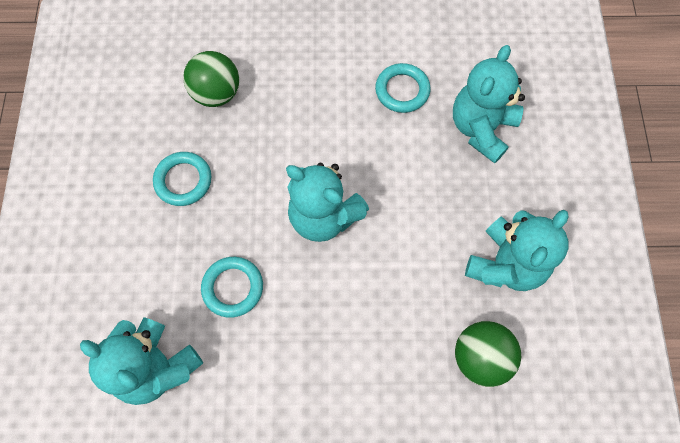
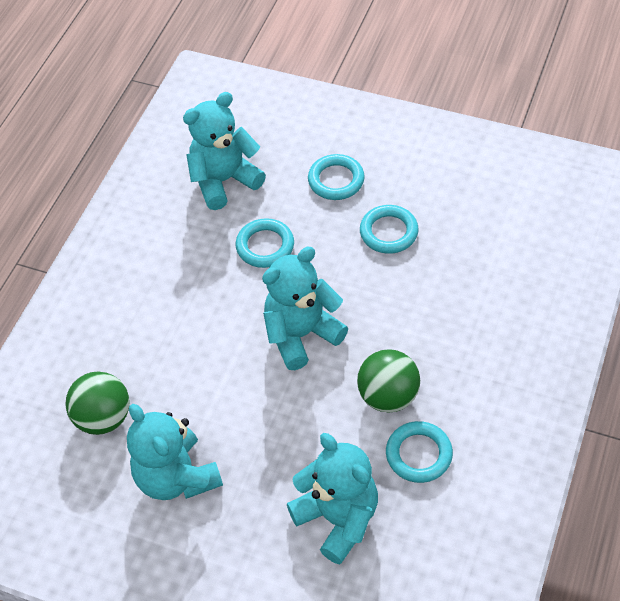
camera: 115 degrees right, 15 degrees down
green ball [183,51,239,107] -> green ball moved to [357,349,420,413]
none -> turquoise ring [308,154,365,200]

